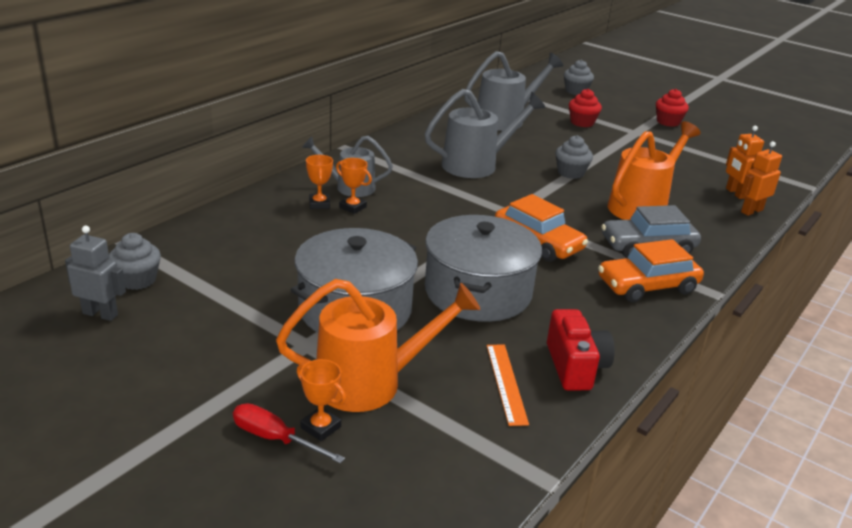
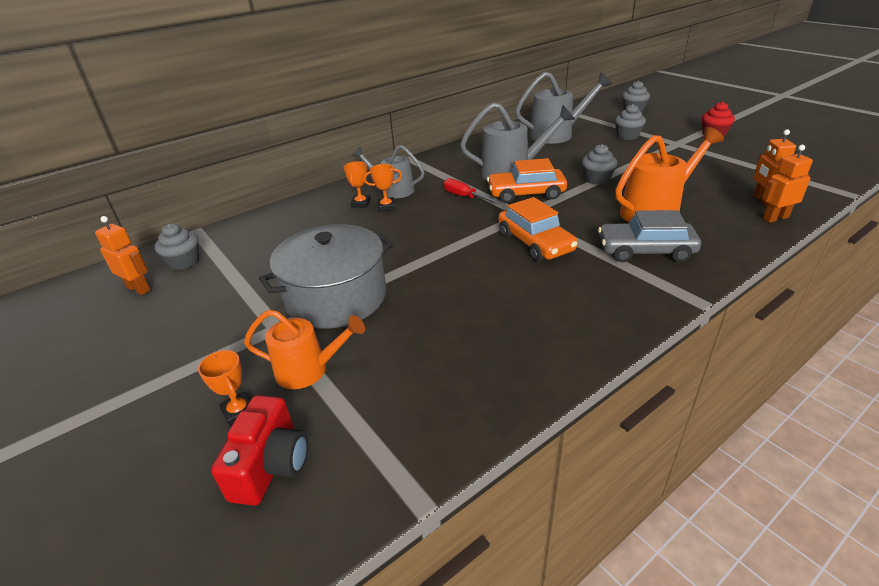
camera: 20 degrees right, 5 degrees up
grey robot [65,226,126,321] -> orange robot [95,216,150,295]
red screwdriver [233,403,345,464] -> red screwdriver moved to [443,178,502,204]
orange watering can [276,279,480,412] -> orange watering can [244,310,365,389], size x0.66
orange trophy [336,158,372,214] -> orange trophy turned 60 degrees counterclockwise [364,164,402,212]
grey pot [425,215,542,322] -> none
orange ruler [487,345,529,426] -> none
red camera [547,309,615,391] -> red camera moved to [211,395,308,506]
red cupcake [569,89,602,127] -> grey cupcake [615,104,646,140]
orange car [598,239,704,302] -> orange car moved to [487,158,567,203]

